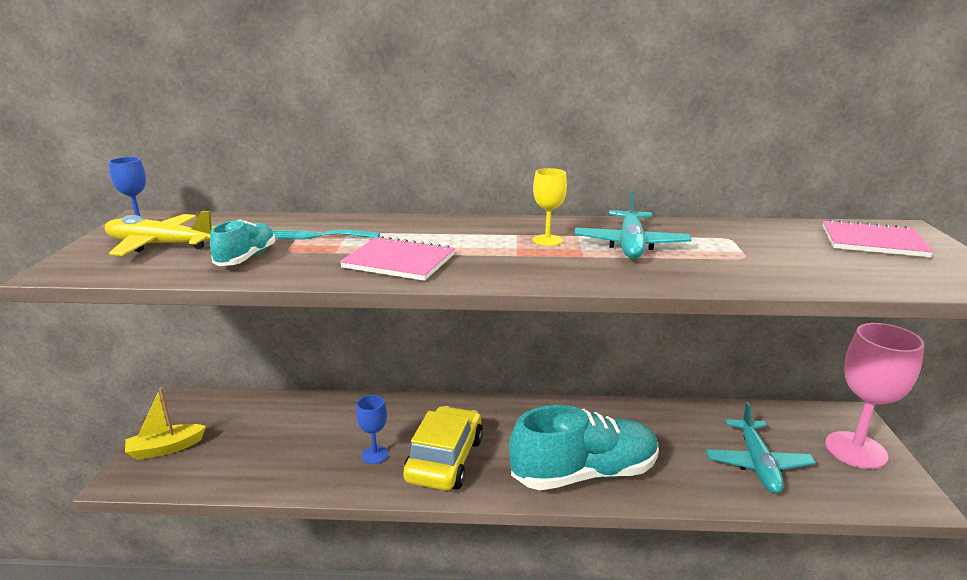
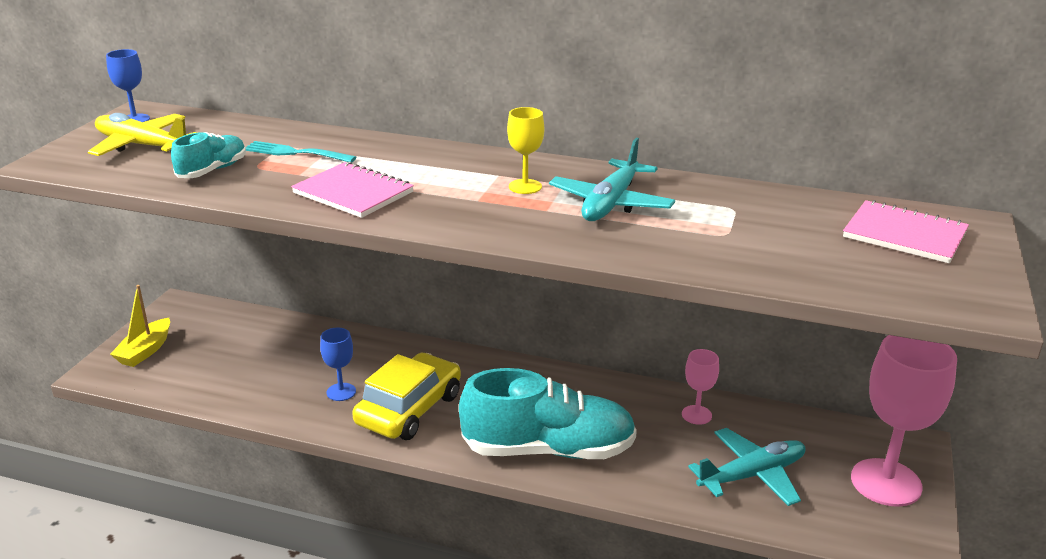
camera: 15 degrees right, 5 degrees up
yellow boat [125,387,206,460] -> yellow boat turned 60 degrees counterclockwise [110,285,170,367]
turquoise plane [706,402,816,494] -> turquoise plane turned 135 degrees counterclockwise [688,428,805,506]
none -> pink goblet [682,349,719,425]

